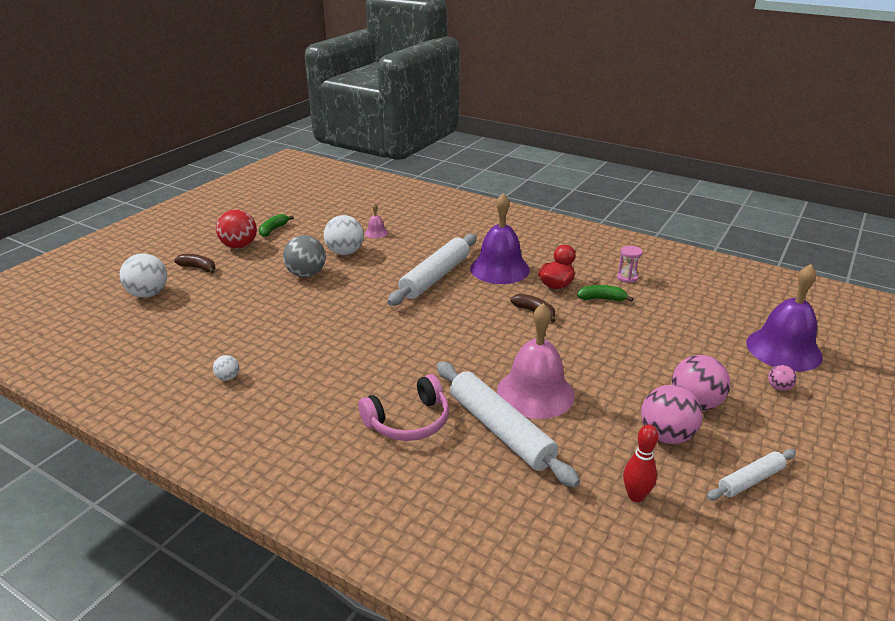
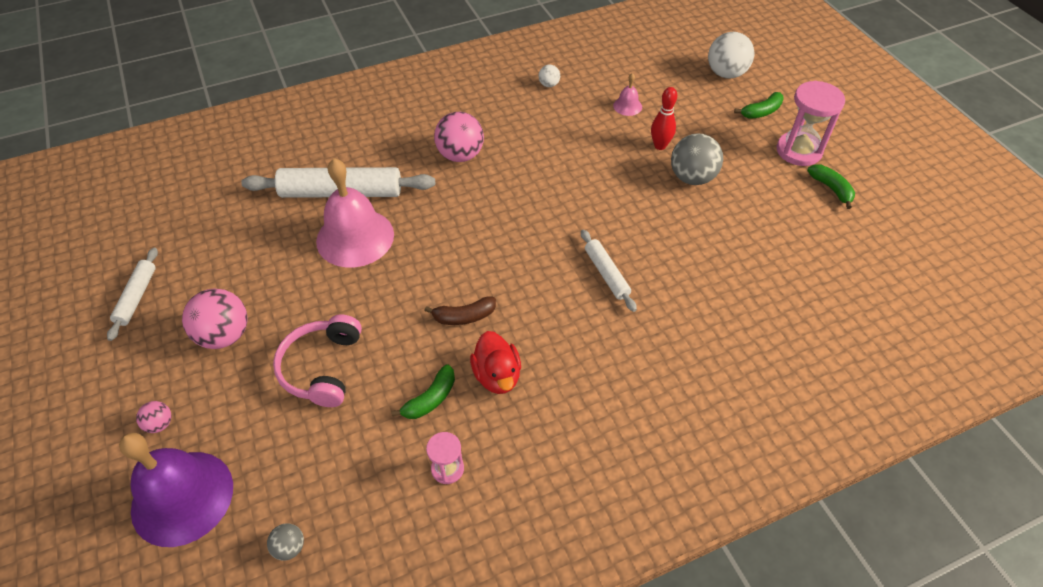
camera: 125 degrees right, 20 degrees up
brown banana [174,254,215,273] -> green banana [734,92,784,119]
red ball [216,209,257,249] -> pink hourglass [777,81,845,166]
white ball [324,215,364,255] -> none
pink headphones [358,374,449,441] -> pink headphones moved to [273,315,362,407]
pink bell [365,203,388,238] -> pink bell moved to [613,73,642,116]
white rolling pin [387,234,477,306] -> white rolling pin [581,229,637,312], size x0.54
purple bell [470,193,530,284] -> none
red bowling pin [623,425,658,502] -> red bowling pin moved to [651,87,677,150]
pink ball [641,385,703,444] -> pink ball moved to [434,112,484,162]
none -> grey ball [267,523,304,561]

